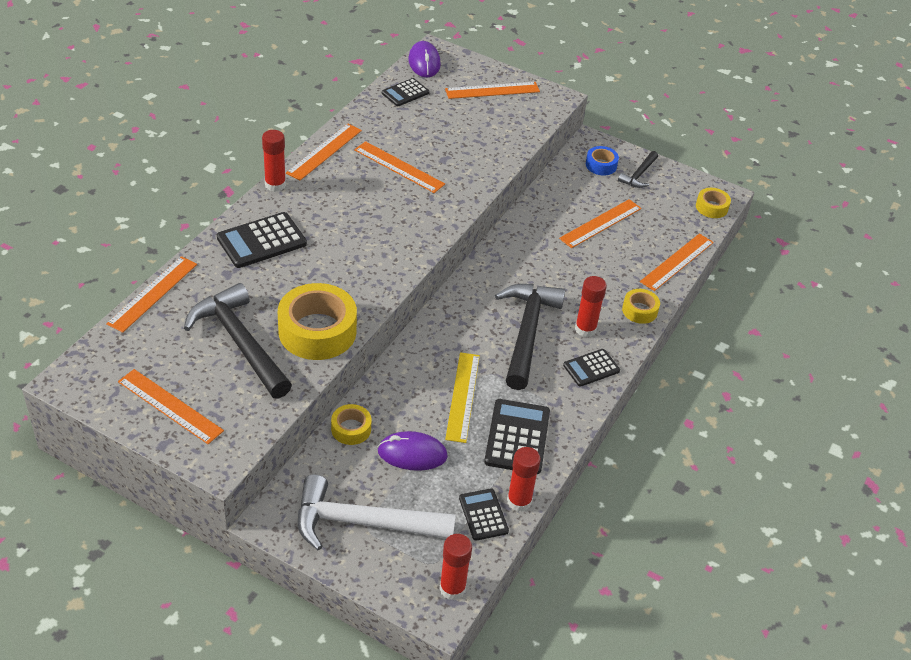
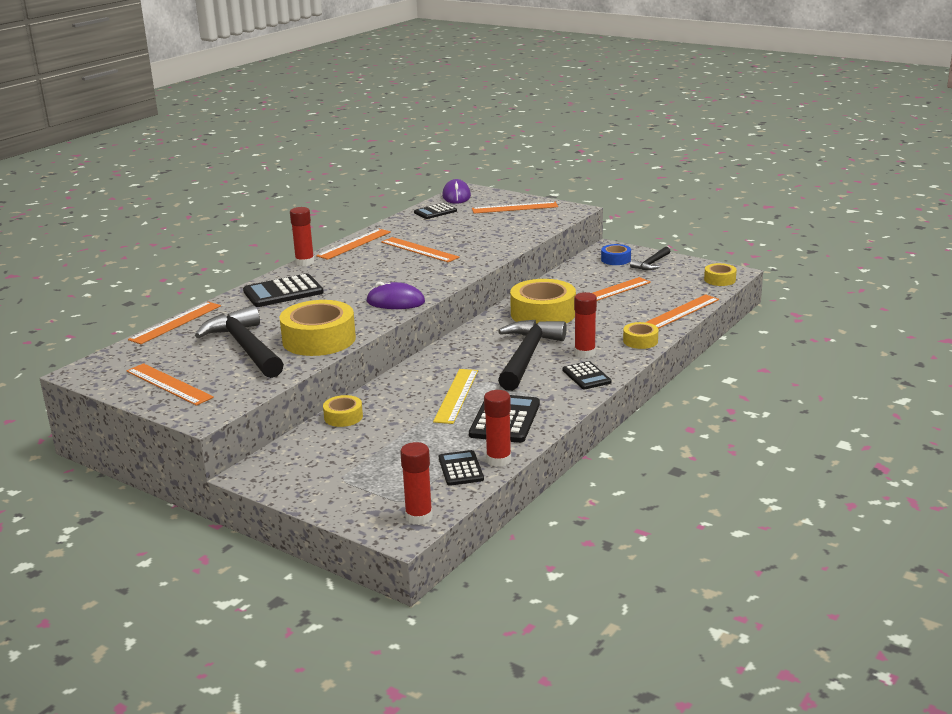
camera: 10 degrees right, 20 degrees down
white hammer [298,474,456,551] -> none
purple mouse [377,431,448,471] -> purple mouse moved to [366,282,425,309]
black calculator [563,349,620,387] -> black calculator turned 90 degrees counterclockwise [563,361,612,389]
none -> yellow tape [510,279,576,323]

